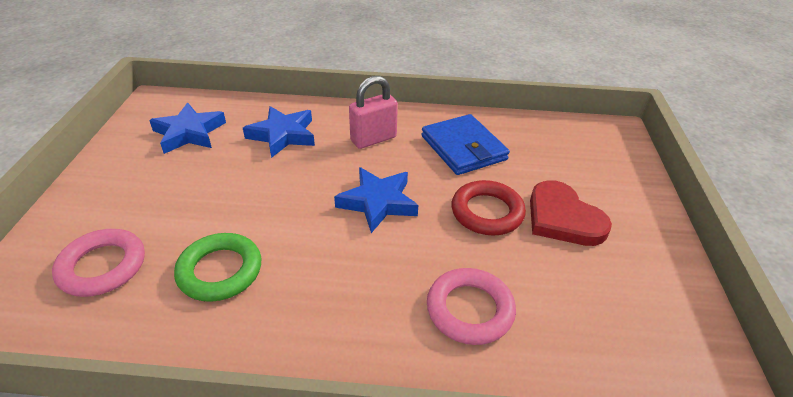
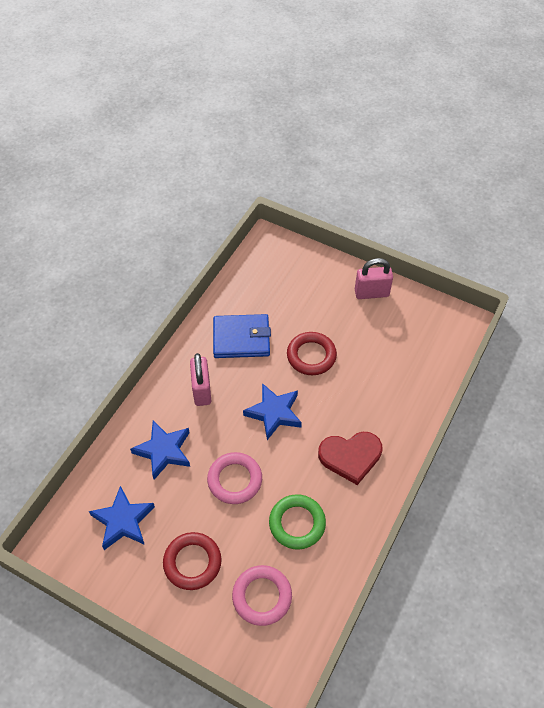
camera: 65 degrees left, 15 degrees up
pink ring [427,268,516,345] -> pink ring moved to [207,452,262,504]
red heart [530,180,612,246] -> red heart moved to [318,432,382,485]
none -> red ring [163,532,222,590]
none -> pink padlock [355,258,393,299]

